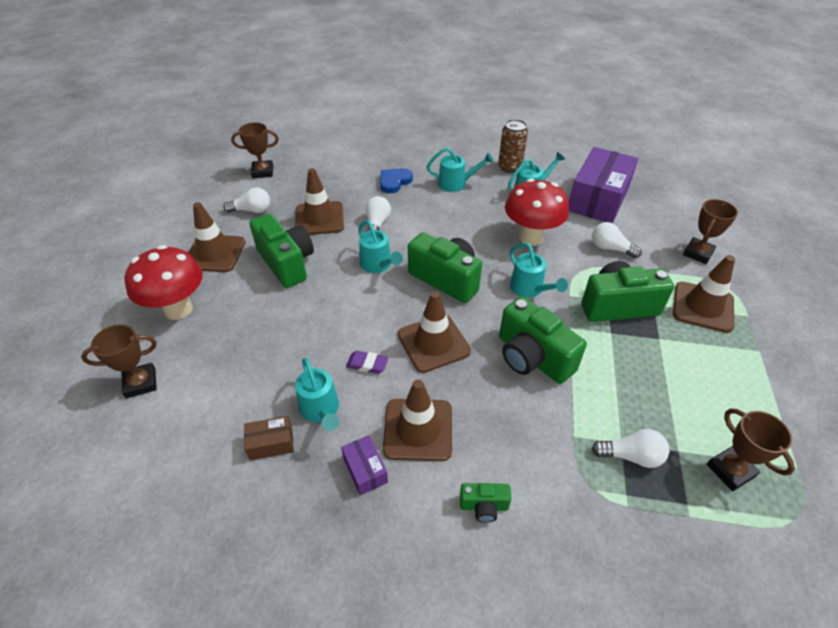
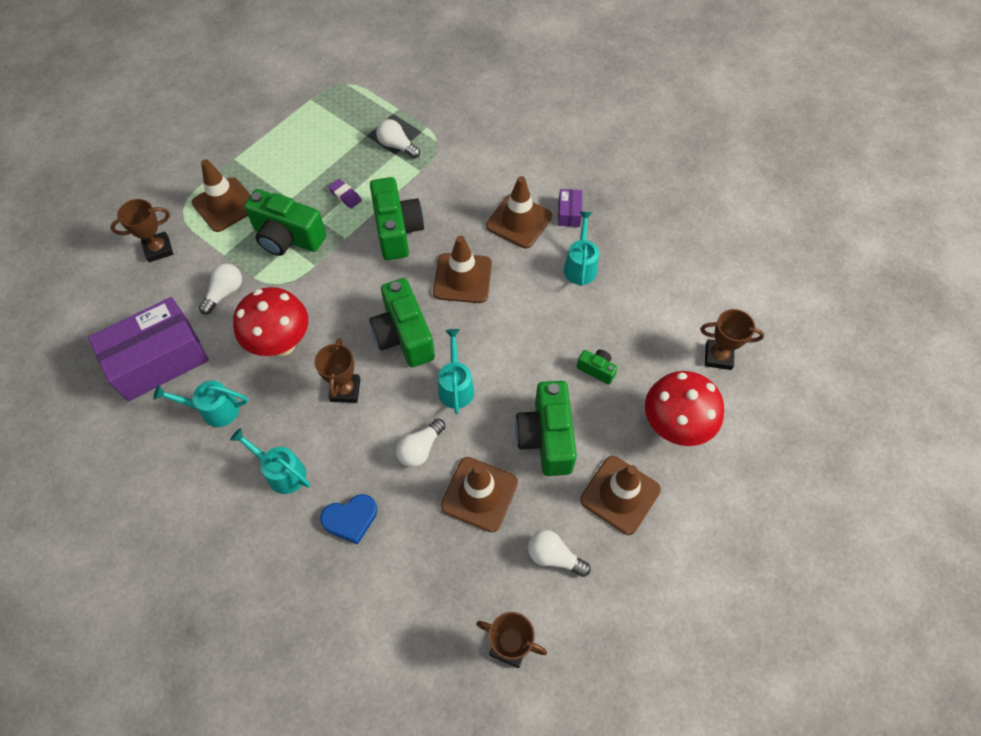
camera: 150 degrees left, 15 degrees up
brown box [244,416,294,460] -> none
purple eraser [346,351,389,374] -> purple eraser moved to [328,179,362,209]
green camera [460,483,512,523] -> green camera moved to [577,350,618,385]
brown can [498,119,528,173] -> none
turquoise watering can [510,243,568,298] -> none
white light bulb [592,222,642,258] -> white light bulb turned 120 degrees counterclockwise [199,264,242,315]
brown trophy [707,408,795,491] -> brown trophy moved to [315,338,360,403]

